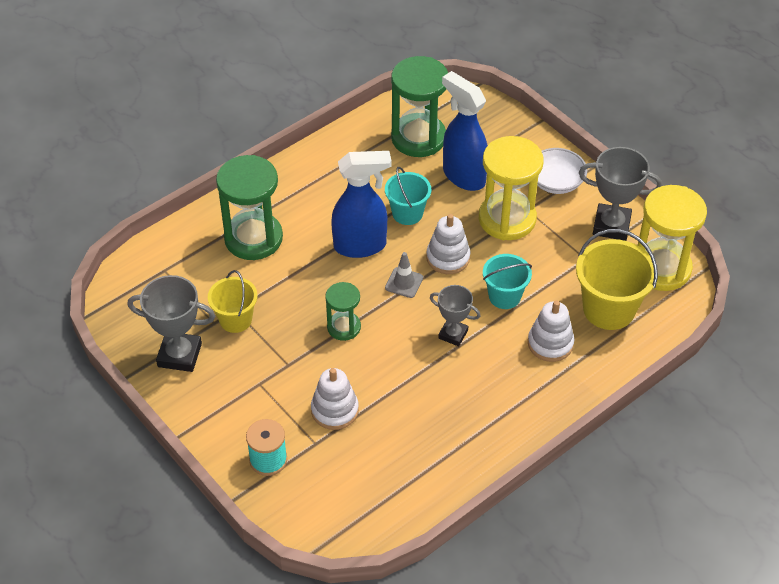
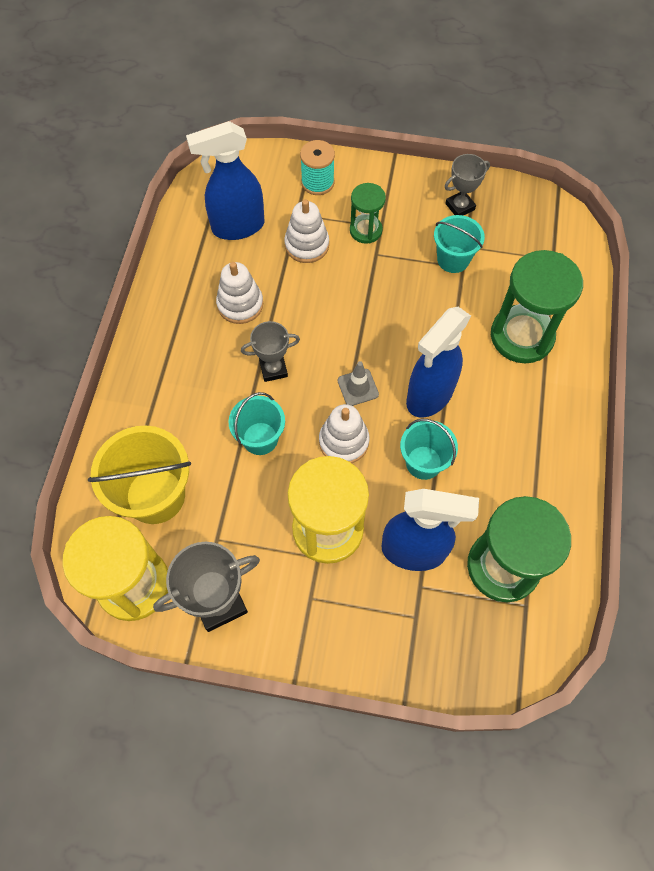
camera: 140 degrees right, 15 degrees up
grey trophy [127,275,215,372] -> grey trophy [444,154,490,216], size x0.63
yellow bucket [208,270,258,333] -> turquoise bucket [434,215,485,273]
green hourglass [325,282,361,341] -> green hourglass moved to [350,183,386,244]
white stacking toy [528,300,574,362] -> white stacking toy moved to [216,262,263,324]
white bowl [537,148,587,194] -> none
none -> blue spray bottle [186,121,265,240]

